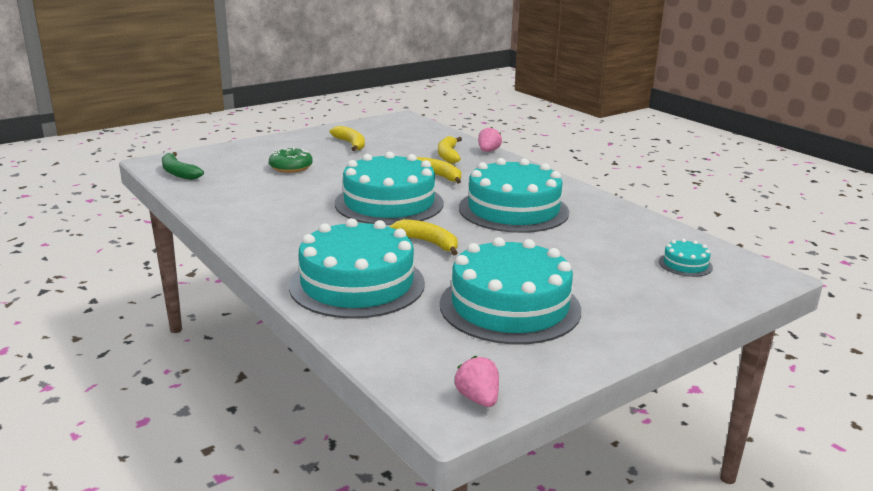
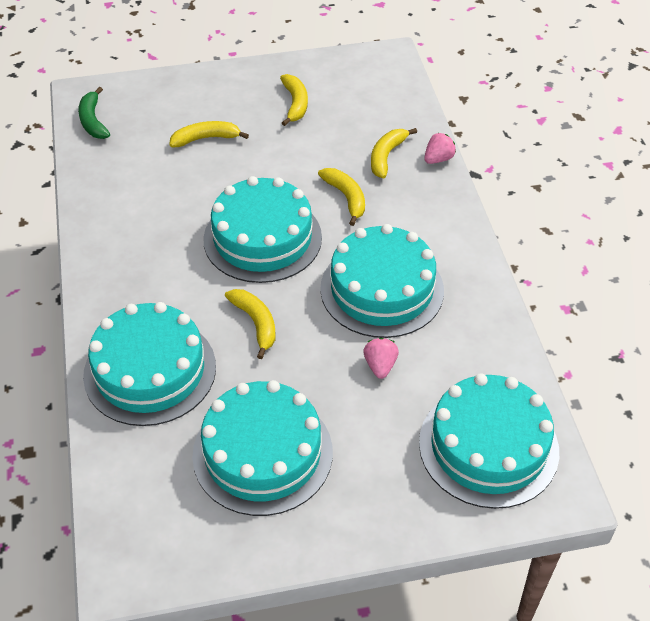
camera: 25 degrees right, 25 degrees up
green donut [269,148,313,173] -> yellow banana [169,121,249,147]
pink strawberry [455,356,499,407] -> pink strawberry moved to [363,338,399,379]
turquoise cake [659,239,713,277] -> turquoise cake [419,373,559,509], size x2.42

